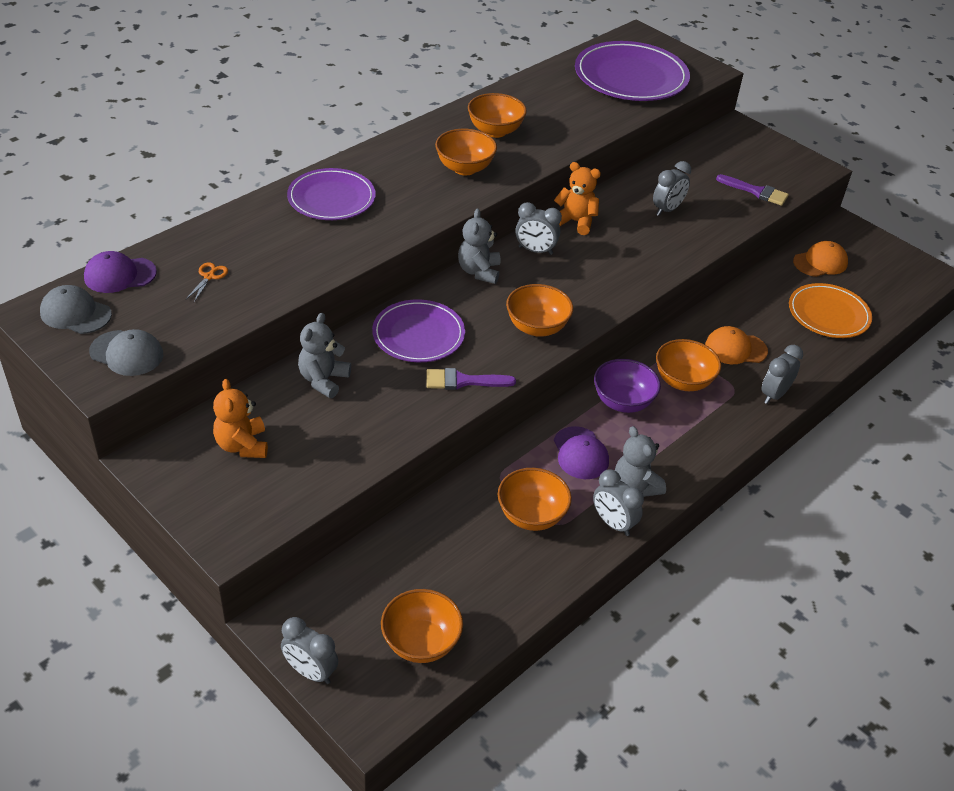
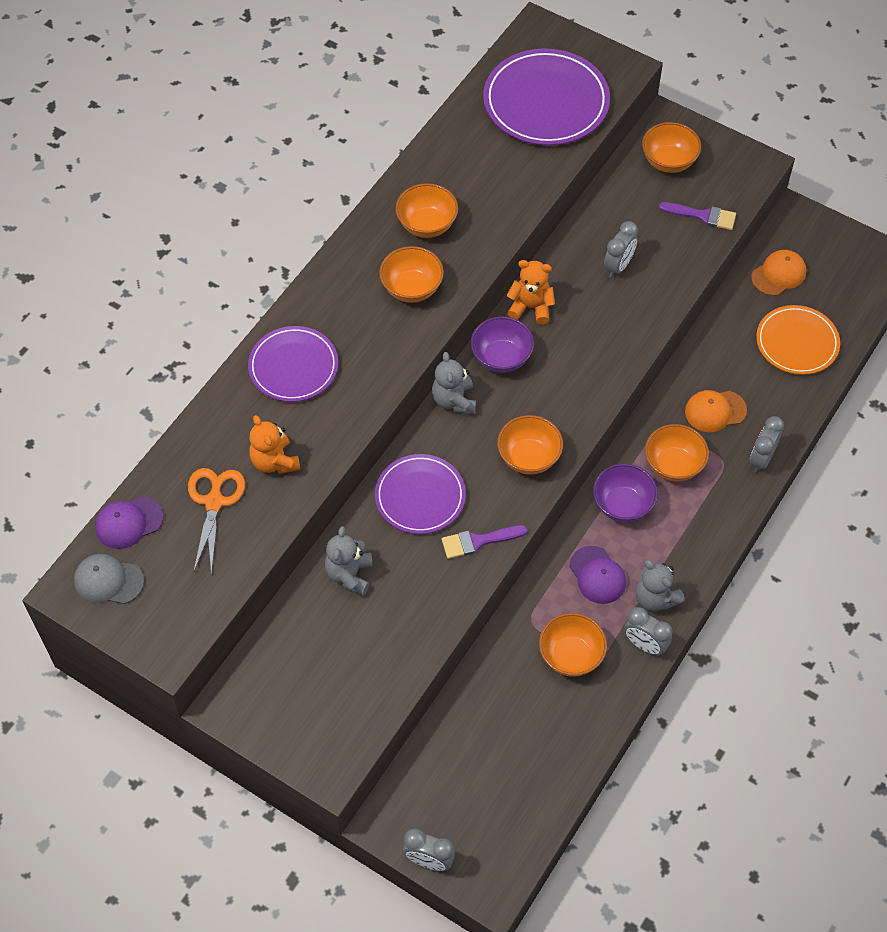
camera: 10 degrees left, 15 degrees up
grey cap [89,329,163,376] -> none
orange scissors [185,263,228,302] -> orange scissors [188,468,245,575], size x1.98
orange teddy bear [213,379,268,458] -> orange teddy bear moved to [249,415,300,474]
orange bowl [381,589,463,663] -> orange bowl moved to [642,122,701,173]
grey clock [515,202,562,255] -> purple bowl [471,317,534,373]

